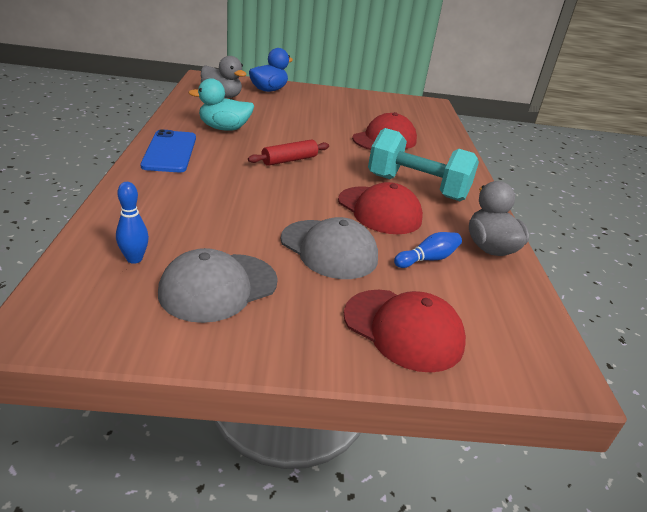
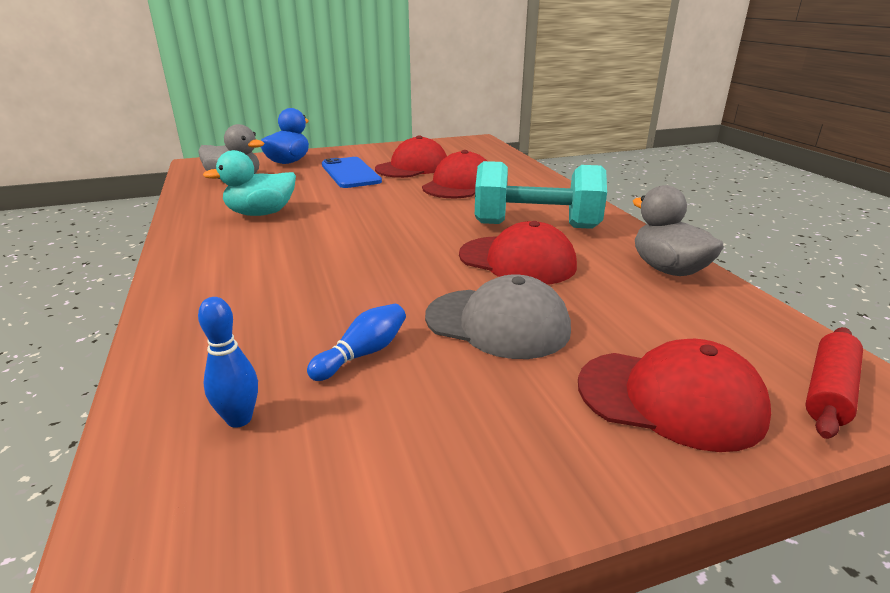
camera: 15 degrees left, 5 degrees down
blue phone [140,129,196,172] -> blue phone moved to [322,157,382,188]
grey cap [158,248,278,323] -> none
red rolling pin [248,140,329,166] -> red rolling pin moved to [805,327,863,439]
blue bowling pin [394,232,462,268] -> blue bowling pin moved to [307,304,406,381]
none -> red cap [375,135,447,178]

